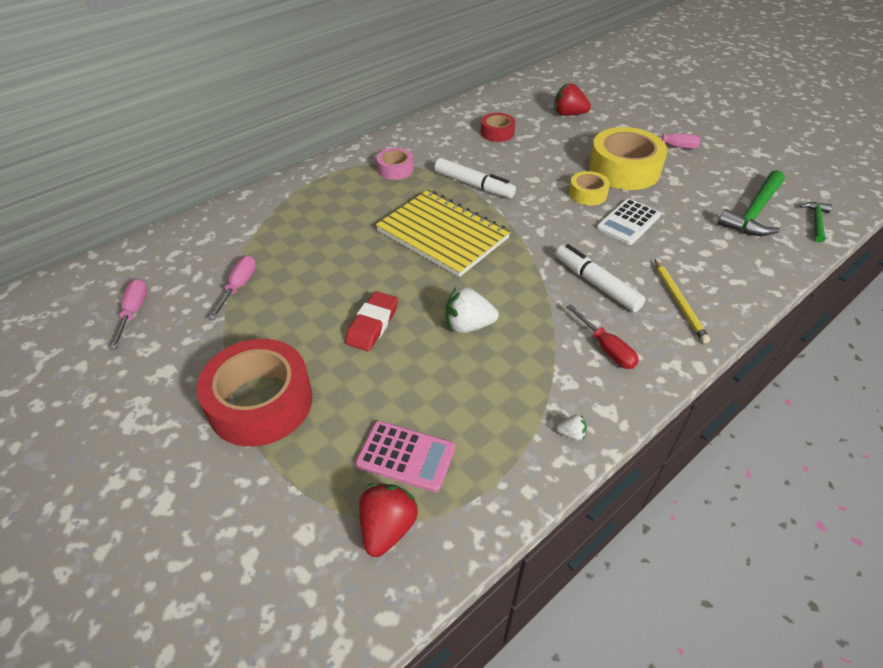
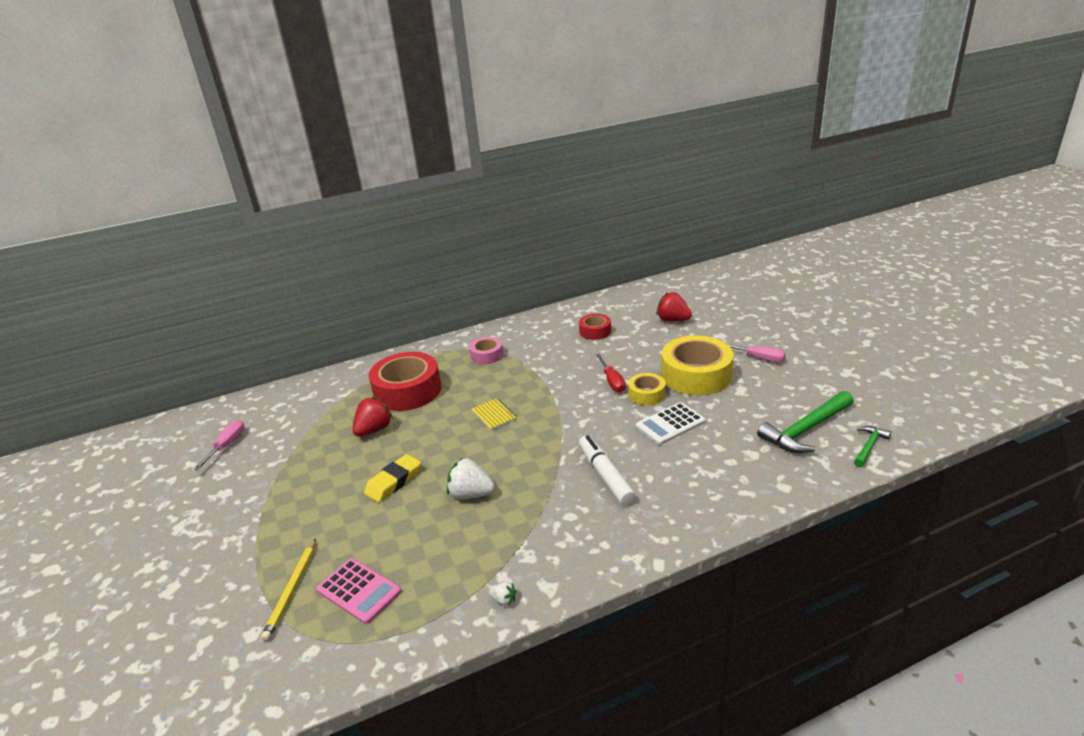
camera: 20 degrees right, 15 degrees down
red tape [197,339,313,447] -> red tape moved to [369,352,441,411]
pink screwdriver [209,256,256,320] -> none
red eraser [345,291,398,351] -> yellow eraser [364,454,421,503]
red strawberry [359,483,419,557] -> red strawberry moved to [353,397,393,436]
yellow notebook [376,190,511,277] -> yellow notebook [472,398,517,431], size x0.42
white marker [434,158,516,198] -> none
red screwdriver [566,304,639,369] -> red screwdriver moved to [596,354,626,393]
yellow pencil [655,260,710,343] -> yellow pencil moved to [261,538,316,641]

